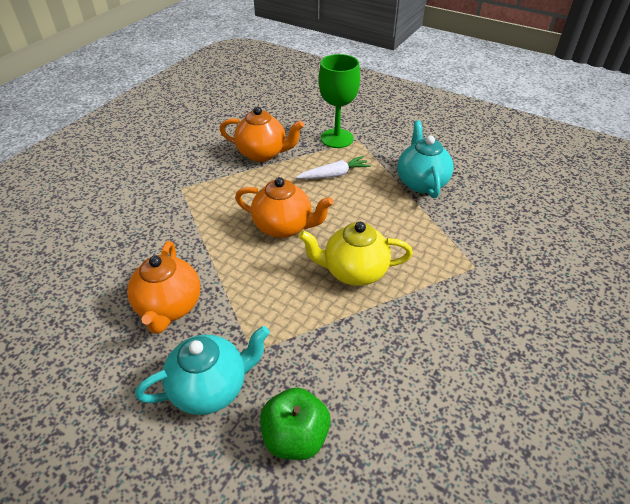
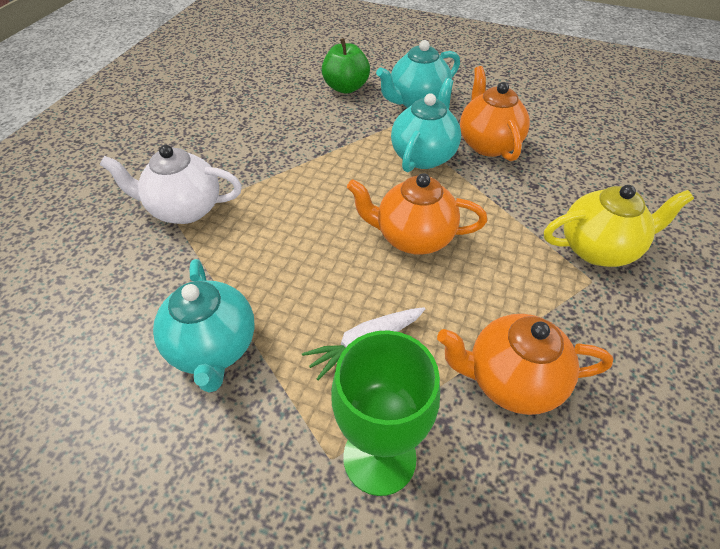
camera: 170 degrees right, 5 degrees up
yellow teapot [299,222,413,286] -> yellow teapot moved to [544,185,694,267]
none -> white teapot [100,145,242,224]
none -> turquoise teapot [391,78,461,172]

